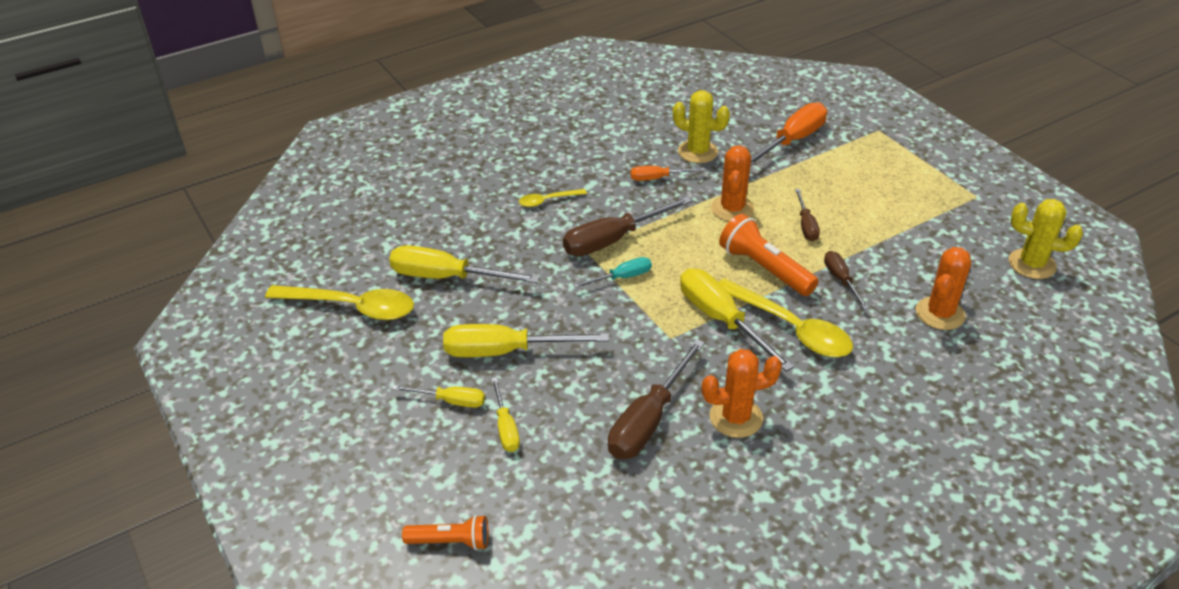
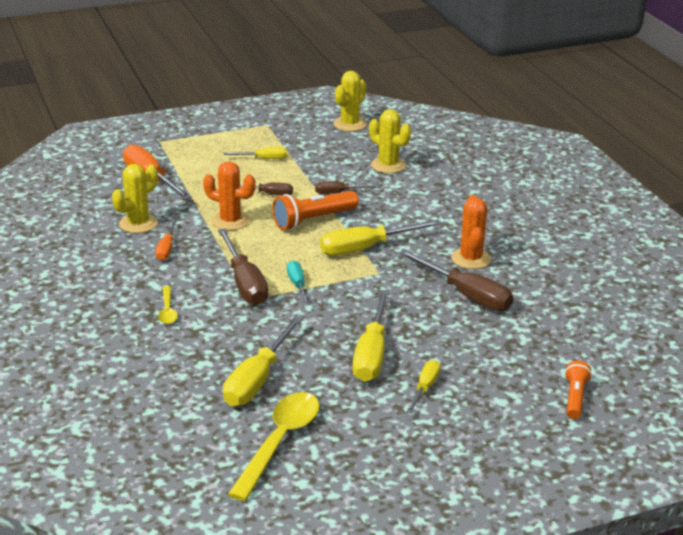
camera: 80 degrees left, 10 degrees down
yellow screwdriver [491,377,520,452] -> yellow screwdriver moved to [224,147,287,159]
yellow spoon [719,278,853,357] -> none
orange cactus [916,247,971,330] -> yellow cactus [369,109,411,173]

